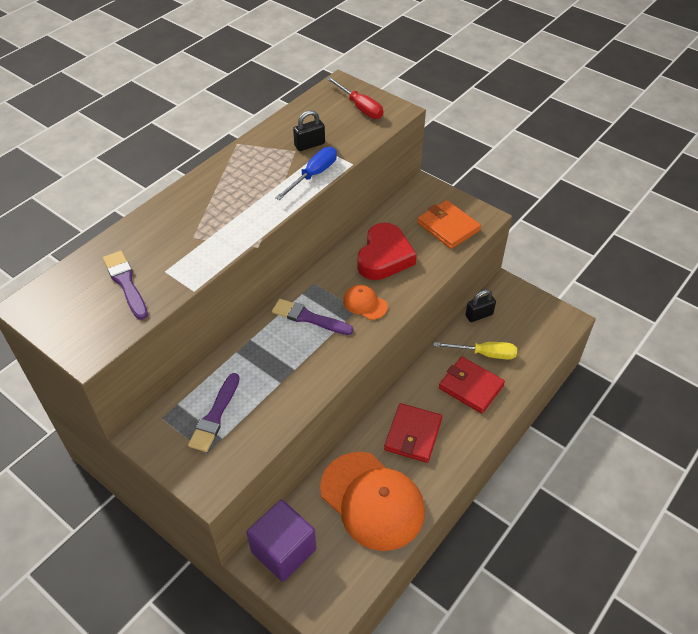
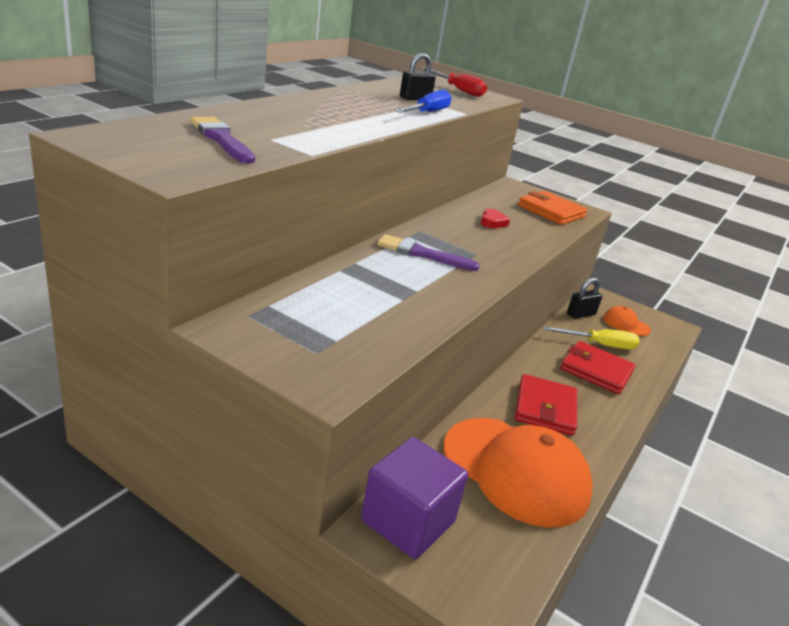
camera: 10 degrees left, 20 degrees down
purple brush [188,373,240,452] -> none
orange cap [343,285,388,320] -> orange cap moved to [603,306,651,336]
red heart [357,223,417,280] -> red heart [481,209,510,228], size x0.44

